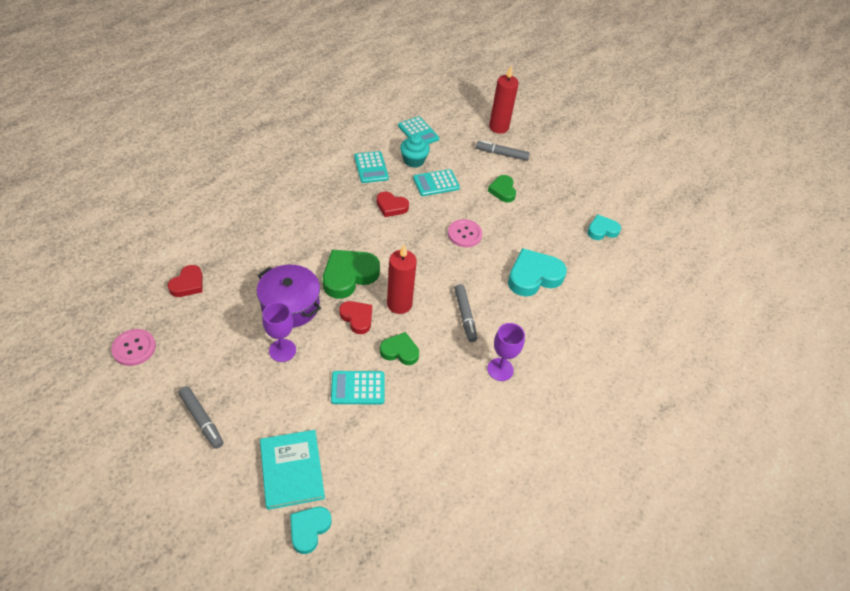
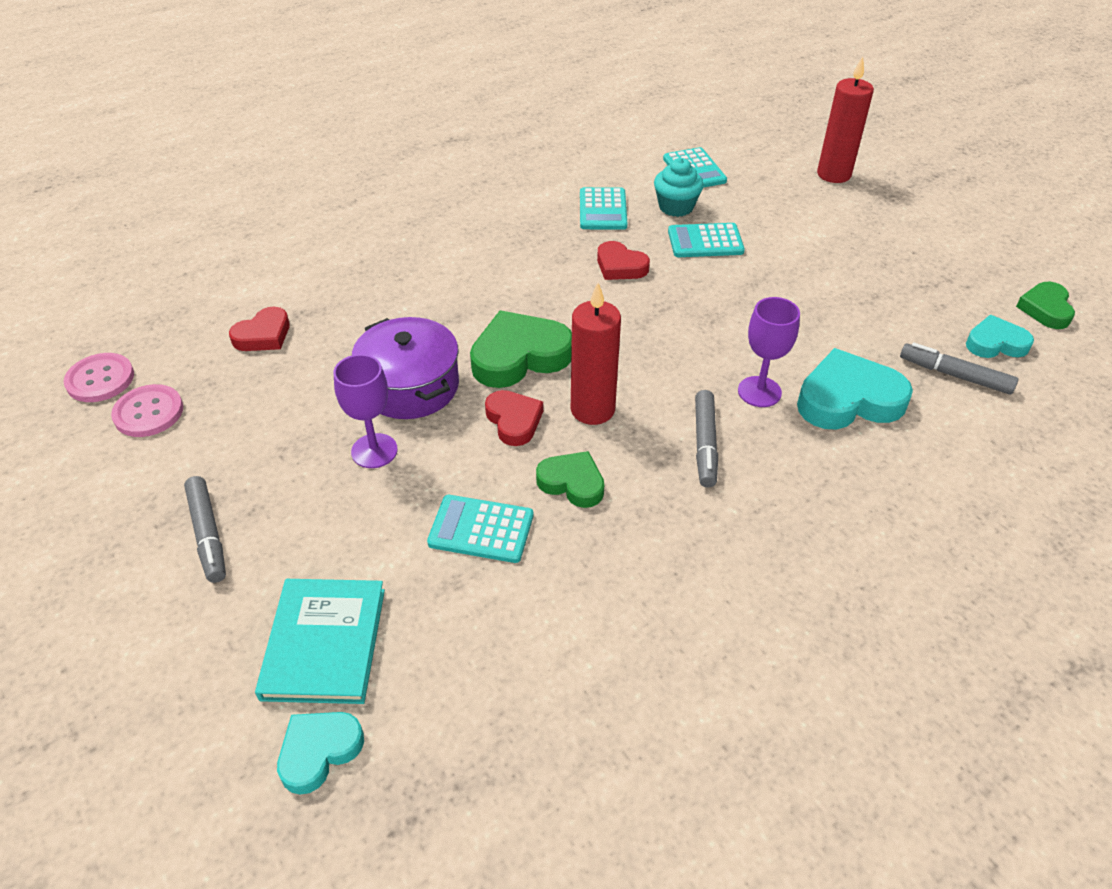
camera: 20 degrees right, 5 degrees down
pink button [448,219,482,247] -> pink button moved to [64,353,134,402]
grey marker [476,140,530,161] -> grey marker moved to [900,343,1018,395]
purple goblet [487,323,525,381] -> purple goblet moved to [738,297,800,407]
green heart [488,175,516,203] -> green heart moved to [1016,282,1075,329]

